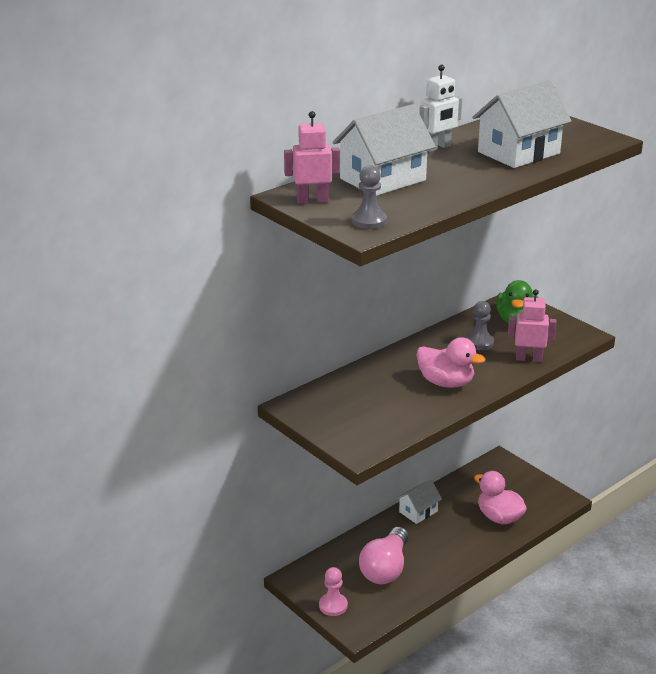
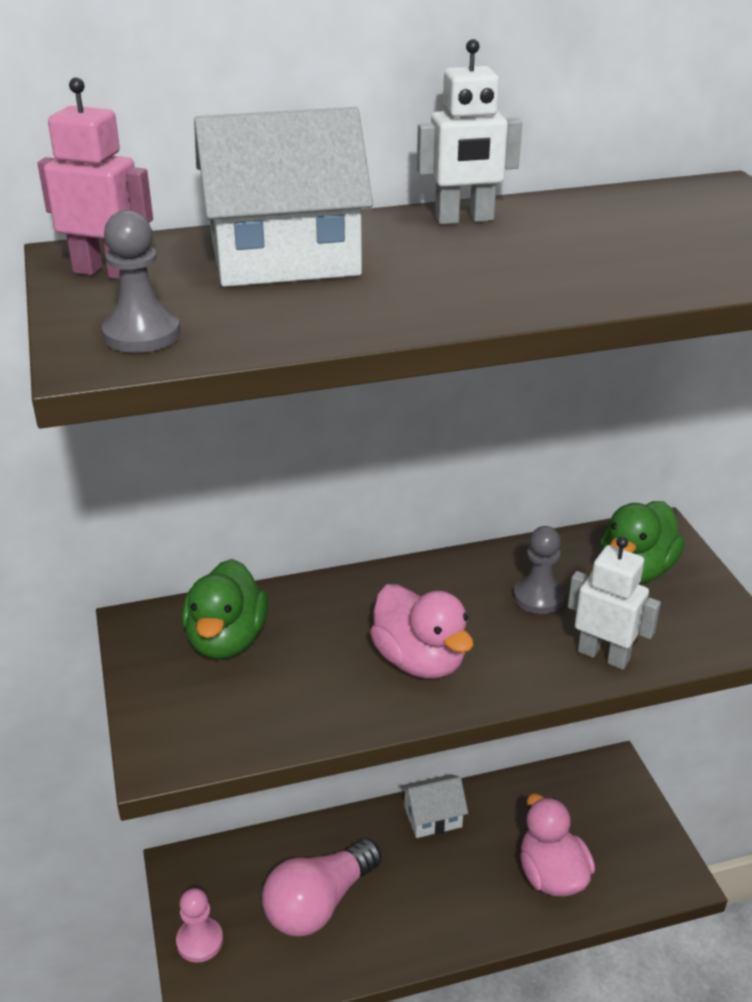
camera: 25 degrees right, 5 degrees up
white house [472,81,572,168] -> none
pink robot [508,289,557,362] -> white robot [568,537,661,670]
none -> green duck [182,559,268,659]

